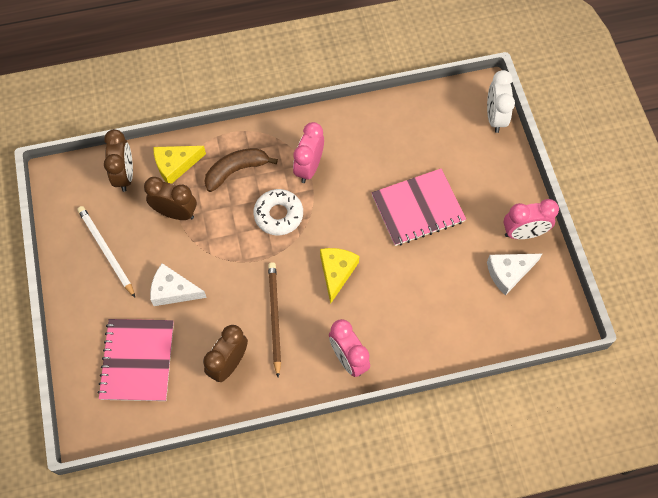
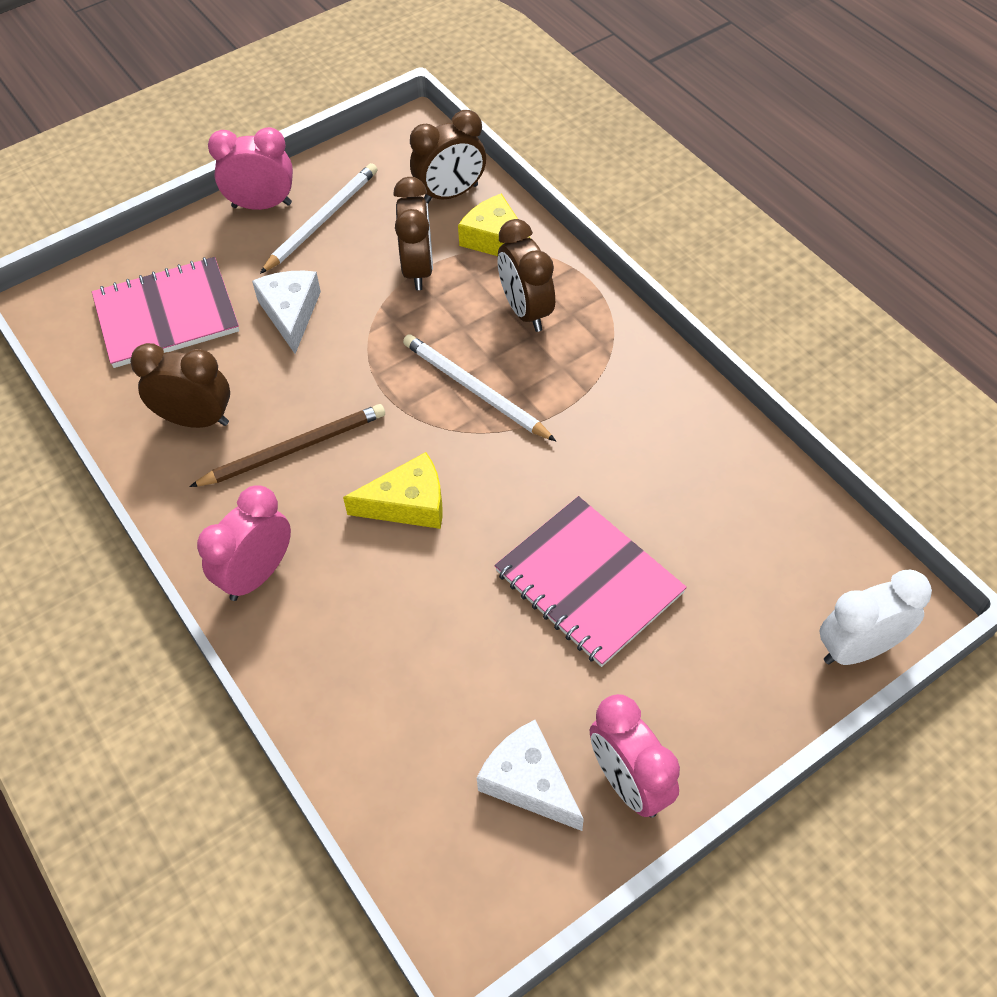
camera: 70 degrees right, 10 degrees down
brown banana [205,148,278,192] -> brown clock [498,219,555,332]
white donut [253,189,303,235] -> white pencil [403,334,556,441]
pink clock [293,122,324,183] -> pink clock moved to [208,127,293,210]

